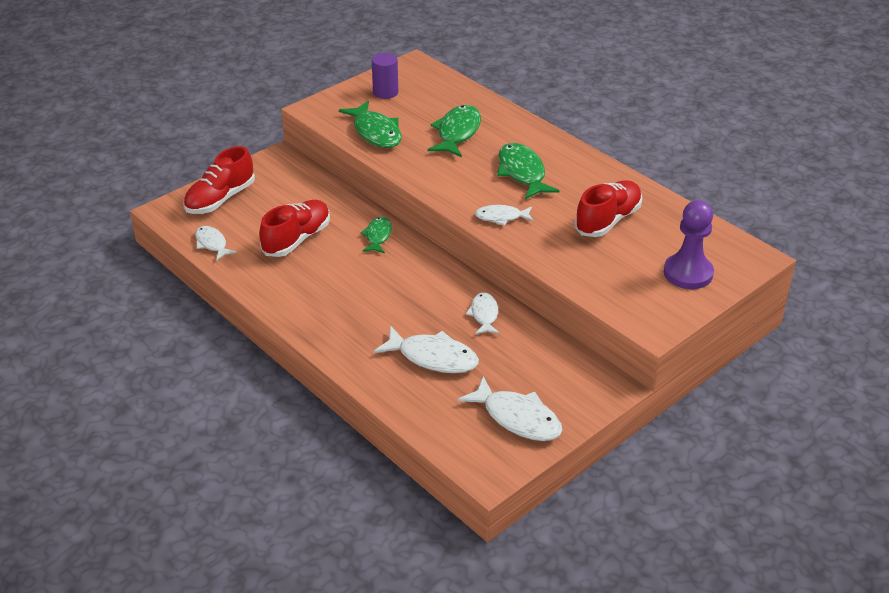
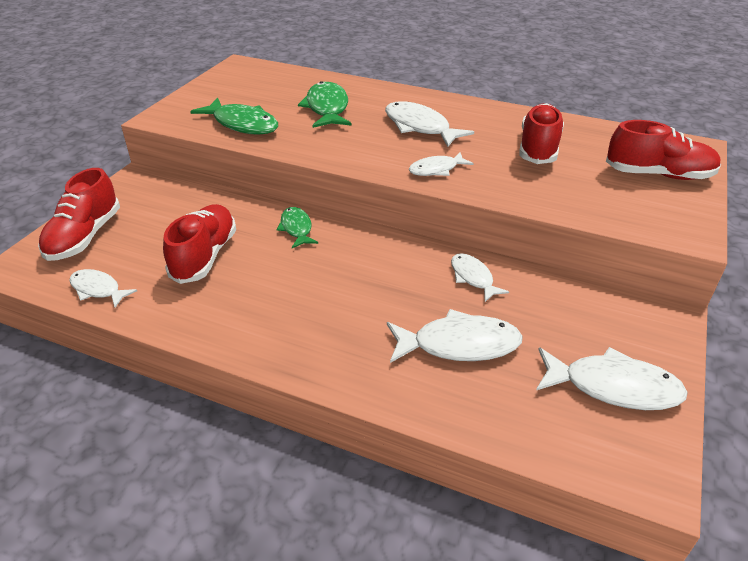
camera: 25 degrees left, 0 degrees up
purple cylinder [372,53,398,99] -> none
green fish [497,143,560,199] -> white fish [385,101,474,147]
purple pawn [664,200,714,289] -> red shoe [606,120,721,180]

